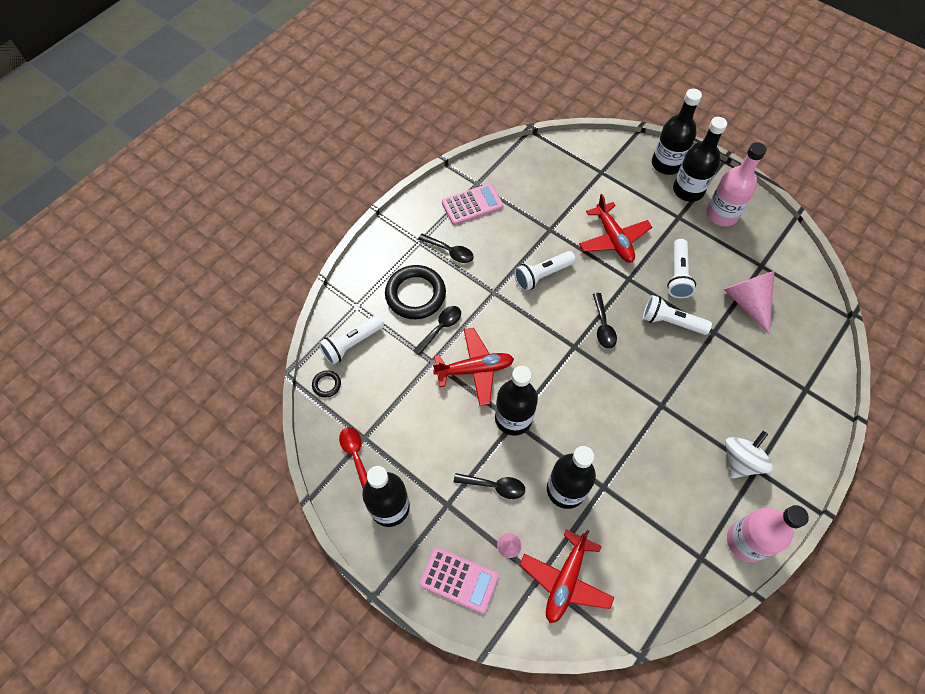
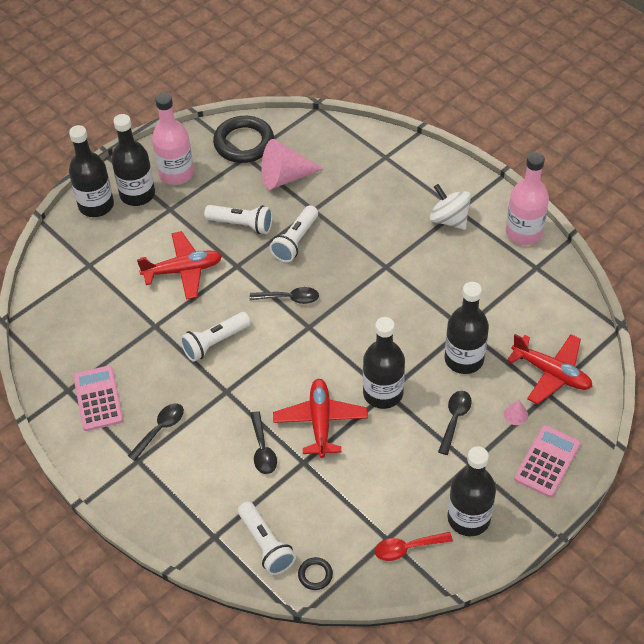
camera: 80 degrees left, 10 degrees down
black ring [385,265,446,319] -> black ring moved to [213,116,274,163]
black spoon [413,306,461,356] -> black spoon turned 150 degrees counterclockwise [250,411,277,474]
white flashlight [514,251,576,291] -> white flashlight turned 75 degrees clockwise [180,312,251,362]

